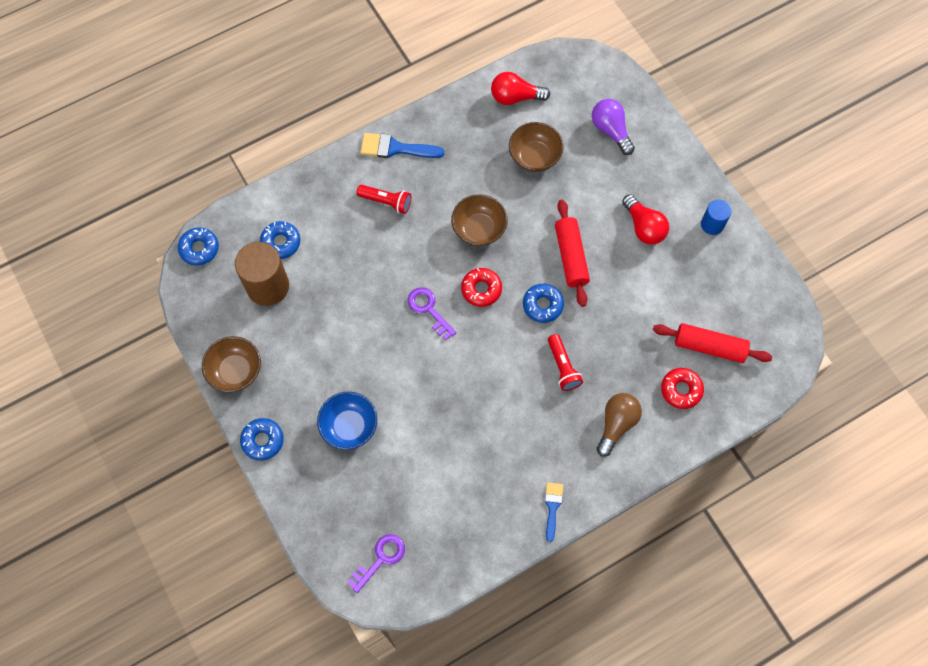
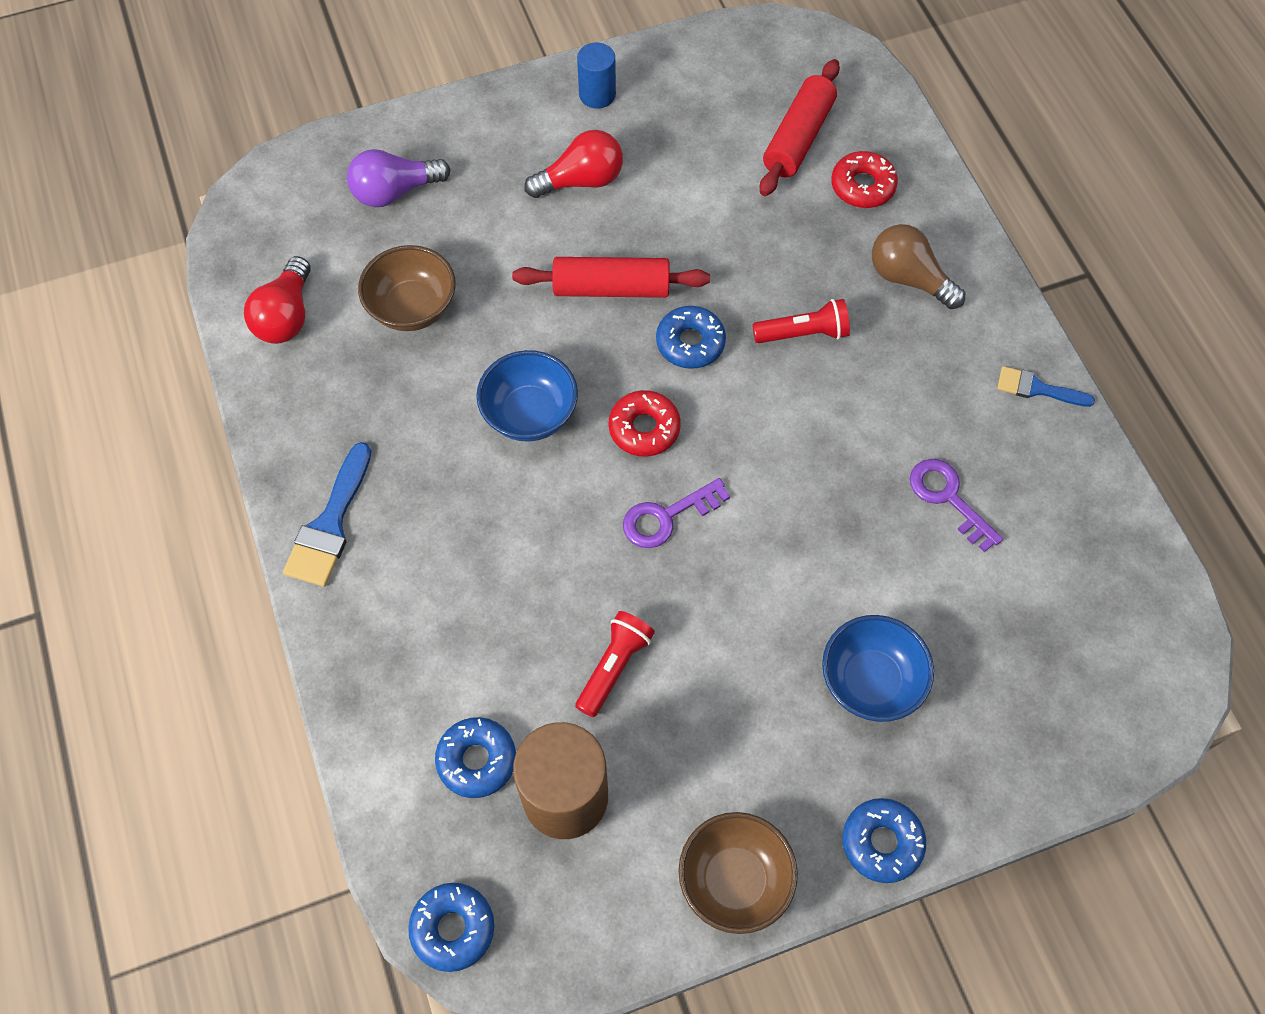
camera: 80 degrees left, 5 degrees down
purple key [348,534,405,593] -> purple key moved to [910,459,1003,552]
red flashlight [357,185,411,214] -> red flashlight moved to [575,611,655,717]
brown bowl [451,194,508,246] -> blue bowl [476,350,578,442]

